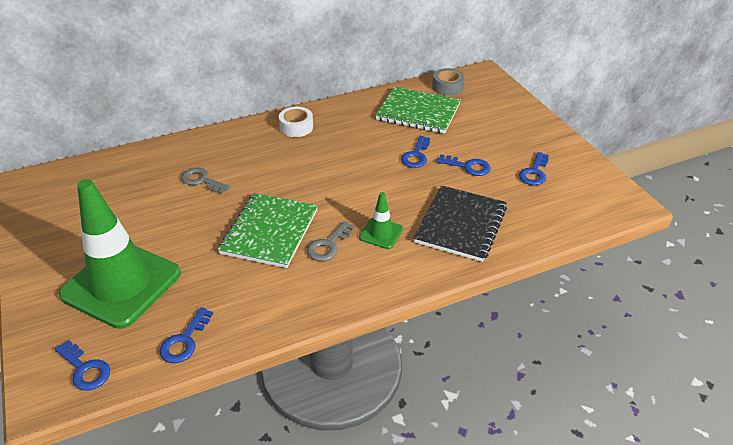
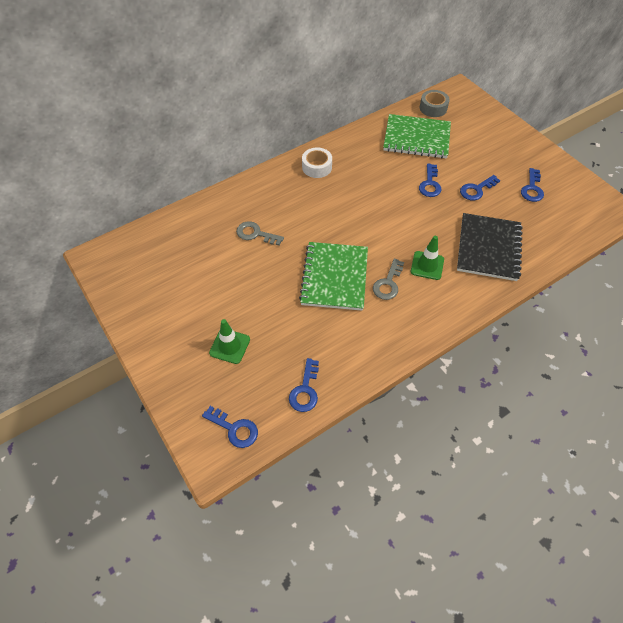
camera: 10 degrees left, 15 degrees up
green traffic cone [59,179,181,329] -> green traffic cone [209,319,250,364], size x0.43
blue key [437,155,491,176] -> blue key turned 135 degrees clockwise [460,175,500,201]

